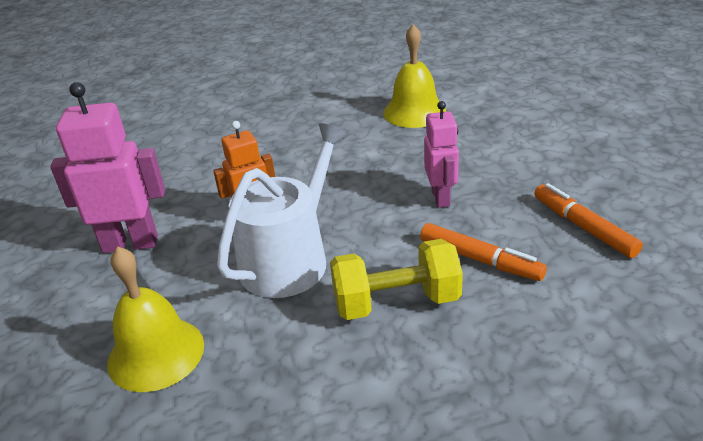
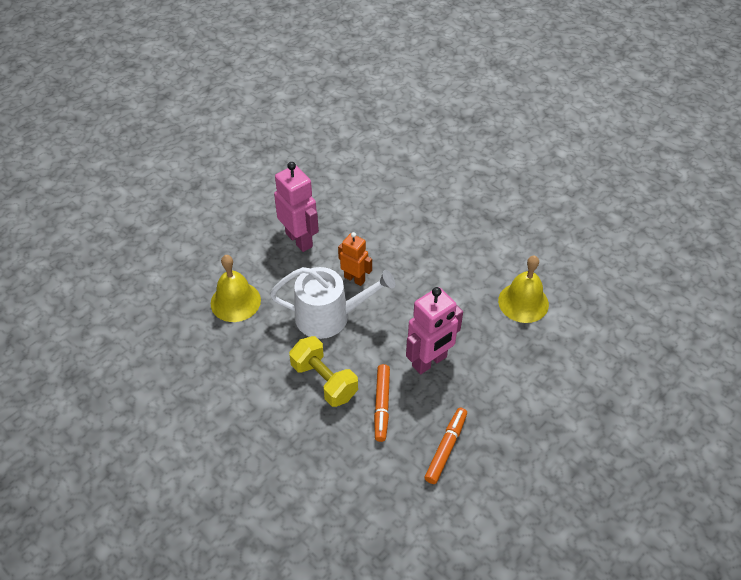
camera: 55 degrees right, 15 degrees up
pink robot [424,101,459,208] -> pink robot [406,287,463,374], size x1.58

